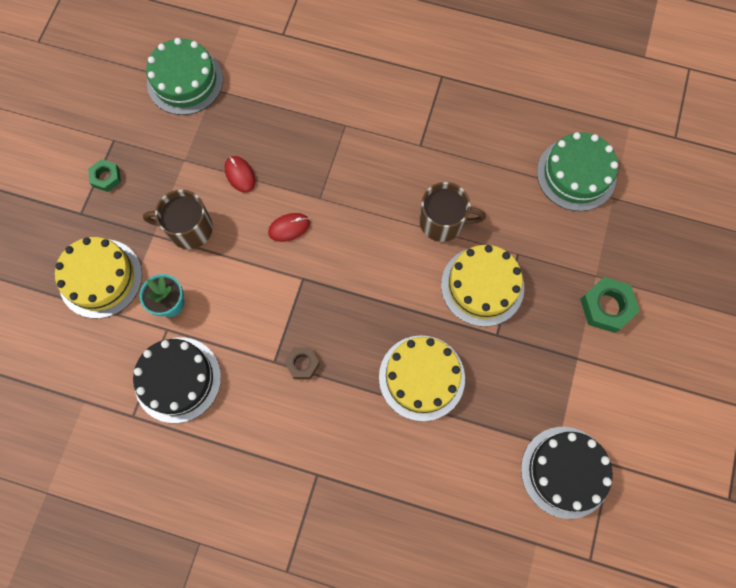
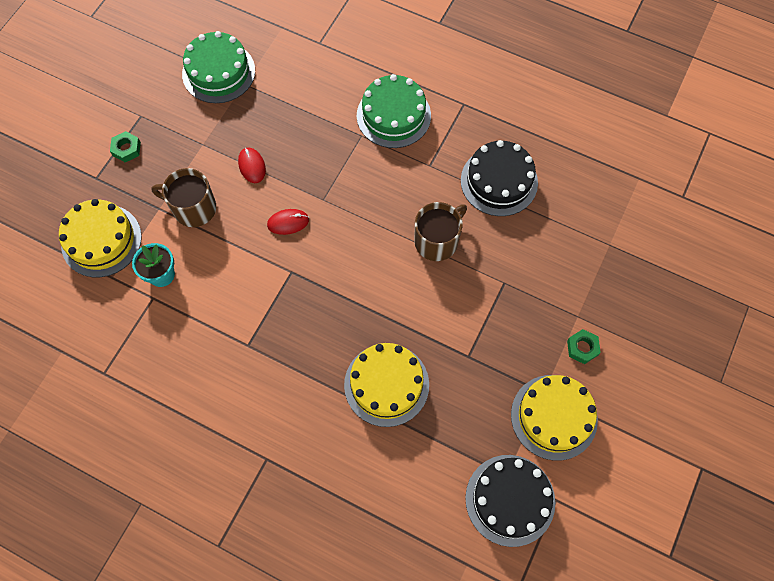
camera: 10 degrees right, 5 degrees down
black cake [133,337,221,423] -> black cake moved to [461,140,538,216]
brown nut [285,347,320,379] -> none
brown mug [419,182,486,242] -> brown mug turned 60 degrees counterclockwise [414,202,467,261]
yellow cake [441,245,524,327] -> yellow cake moved to [511,375,598,461]
green cake [537,132,618,211] -> green cake moved to [357,74,431,148]
green nut [580,277,640,333] -> green nut [567,329,601,364], size x0.62

